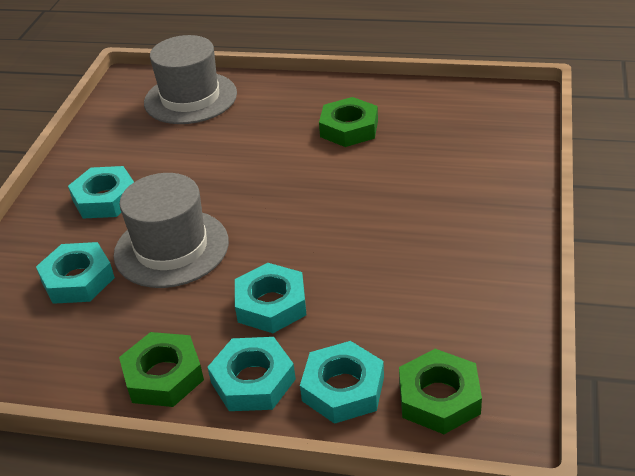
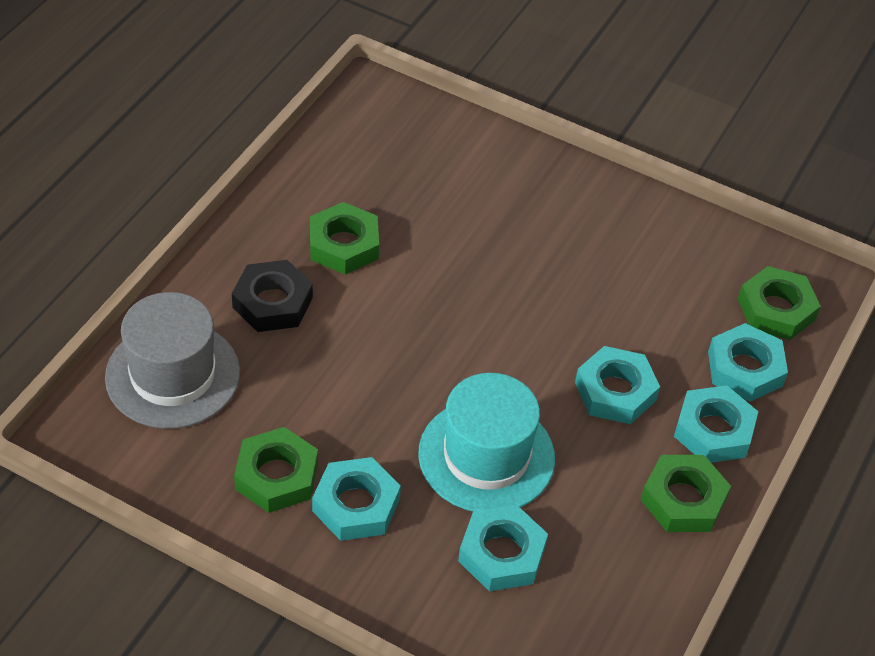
camera: 80 degrees left, 10 degrees up
grey hat [114,173,229,288] -> turquoise hat [418,373,555,511]
none -> black nut [232,260,313,332]
none -> green nut [234,427,318,513]

